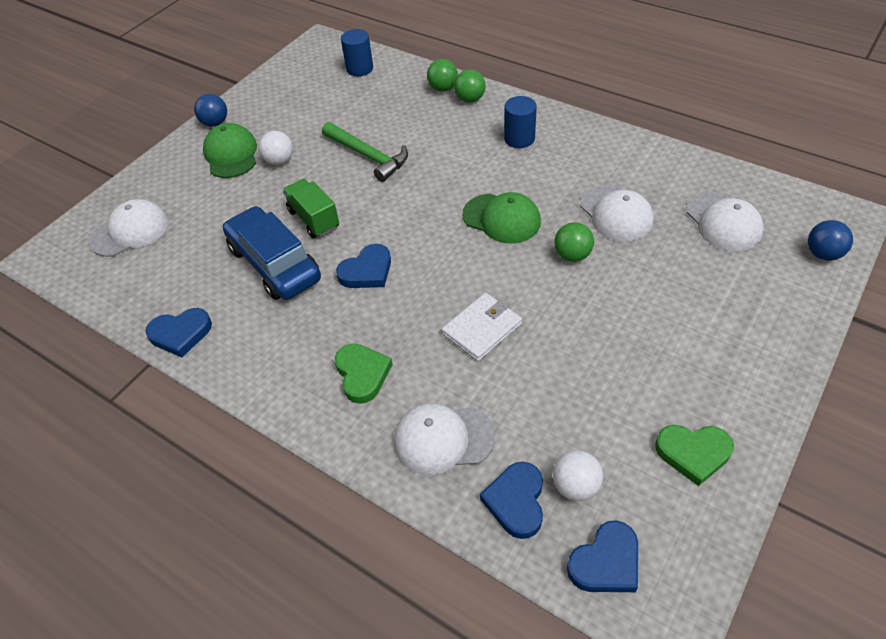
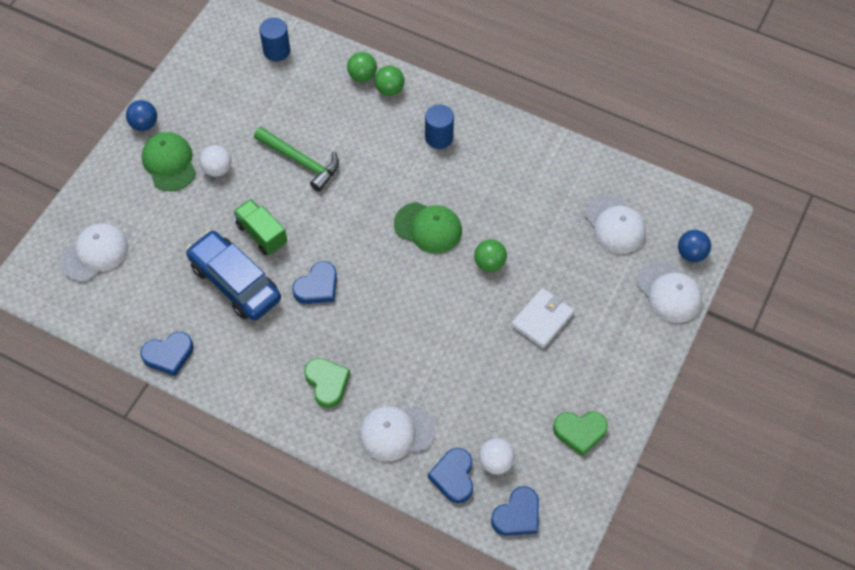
camera: 10 degrees left, 10 degrees up
white wallet [442,293,522,362] -> white wallet moved to [511,288,574,348]
white cap [580,185,653,242] -> white cap moved to [637,261,702,323]

